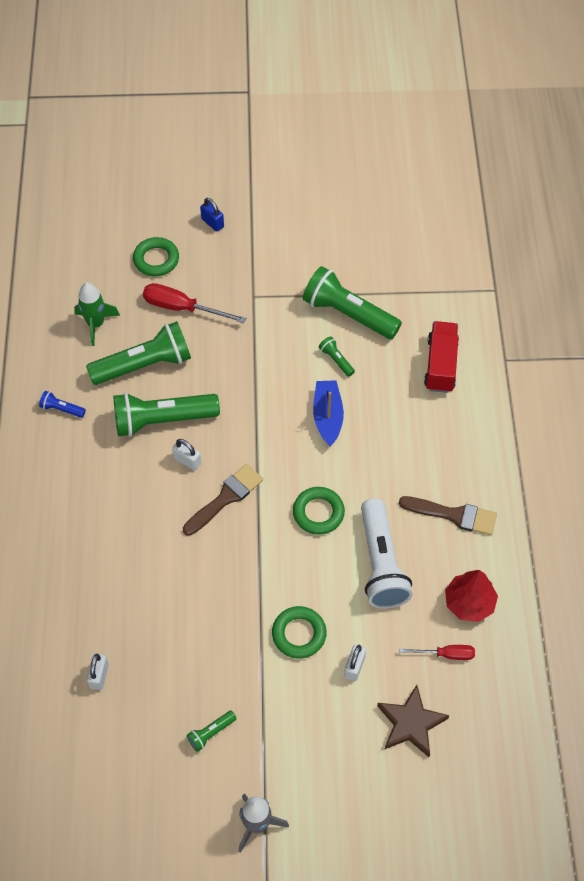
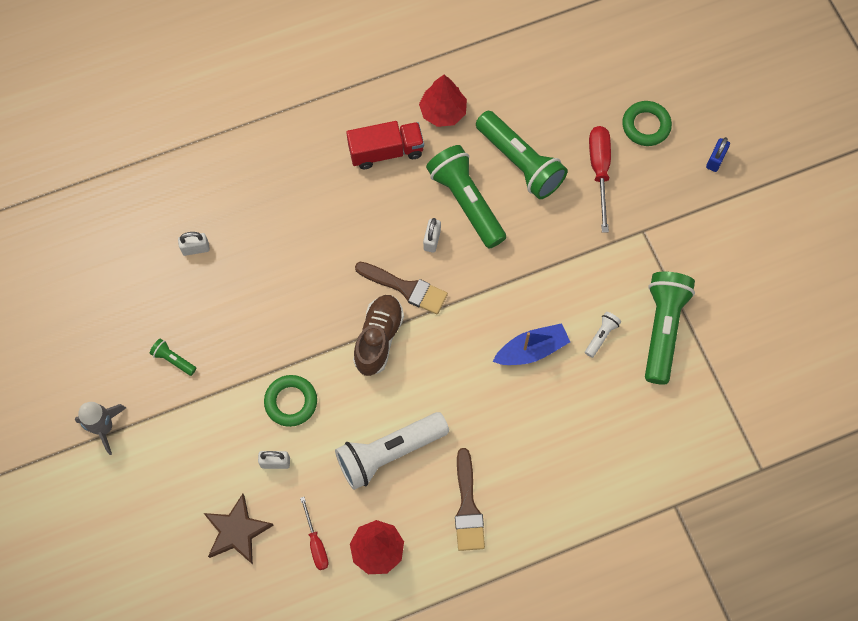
camera: 70 degrees right, 10 degrees up
blue flashlight [39,391,86,418] -> red tree [419,75,467,127]
green rocket [74,283,120,346] -> none
green ring [293,487,345,535] -> none
green flashlight [319,336,355,377] -> white flashlight [585,312,621,358]
red truck [424,321,459,393] -> red truck moved to [346,121,424,169]
none -> brown shoe [353,295,404,376]

